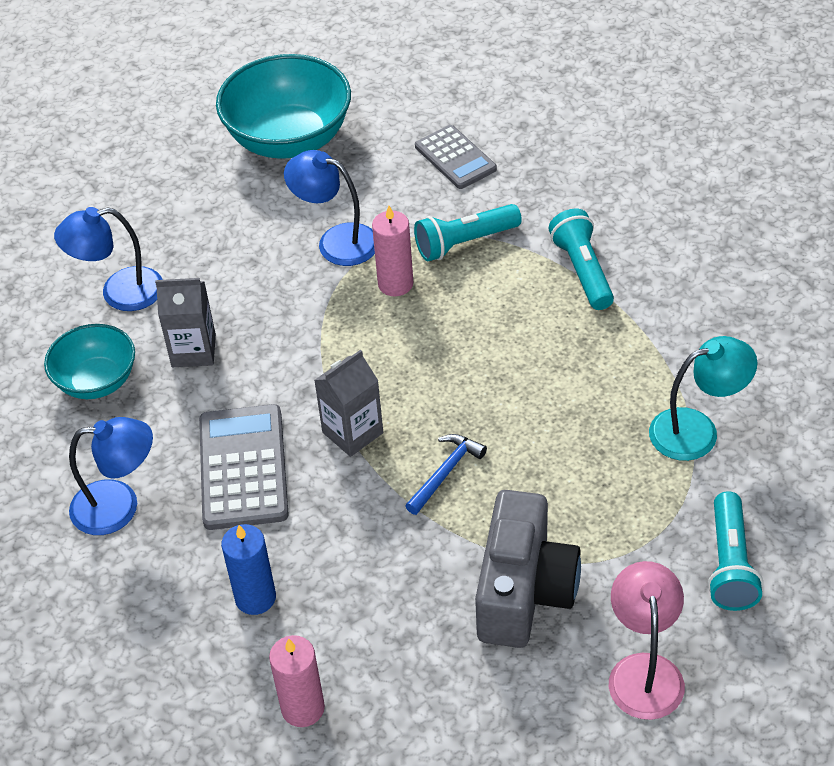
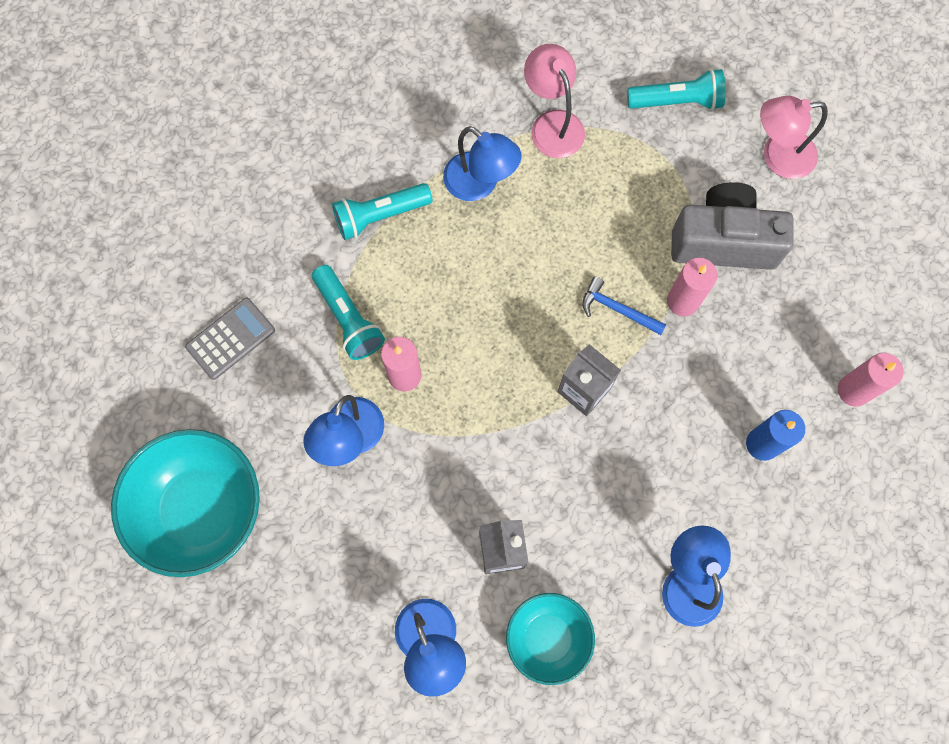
camera: 100 degrees left, 25 degrees up
grey calculator [199,404,289,530] -> none
turquoise lamp [649,336,757,461] -> pink lamp [524,44,585,158]
none -> blue lamp [443,126,522,201]
none -> pink candle [667,258,718,317]

